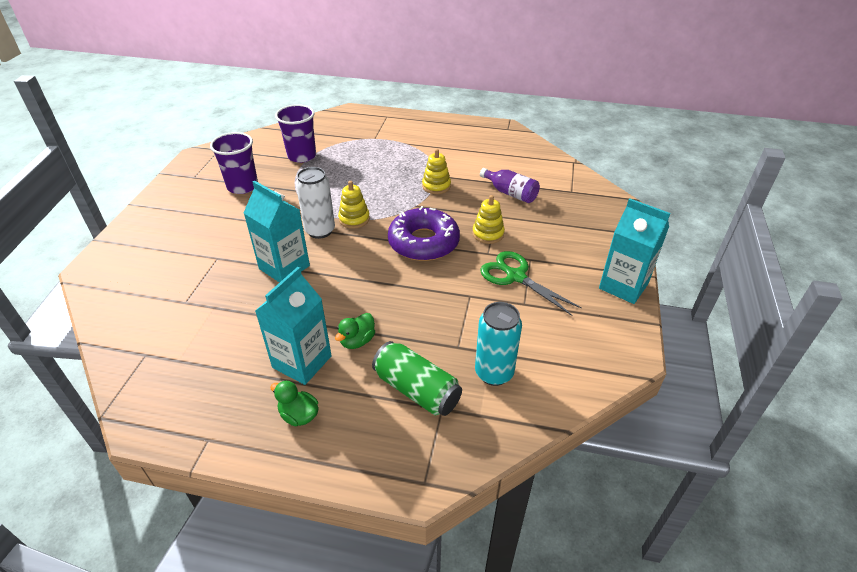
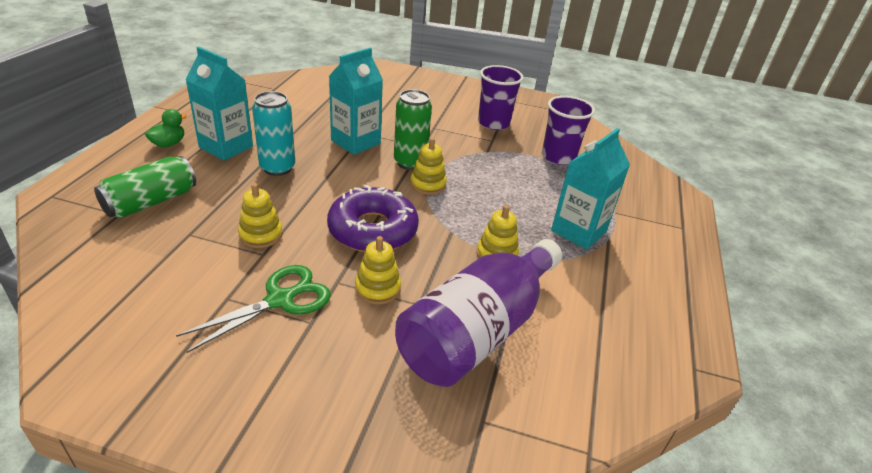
camera: 90 degrees right, 5 degrees down
white can [296,167,335,239] -> green can [394,89,432,170]
green duck [335,313,375,349] -> none
turquoise can [475,302,522,386] -> turquoise can moved to [252,91,295,176]
purple bottle [480,168,540,203] -> purple bottle [395,239,562,387], size x2.04
turquoise carton [599,198,671,304] -> turquoise carton moved to [551,128,630,250]
none -> yellow stacking toy [238,183,283,248]

